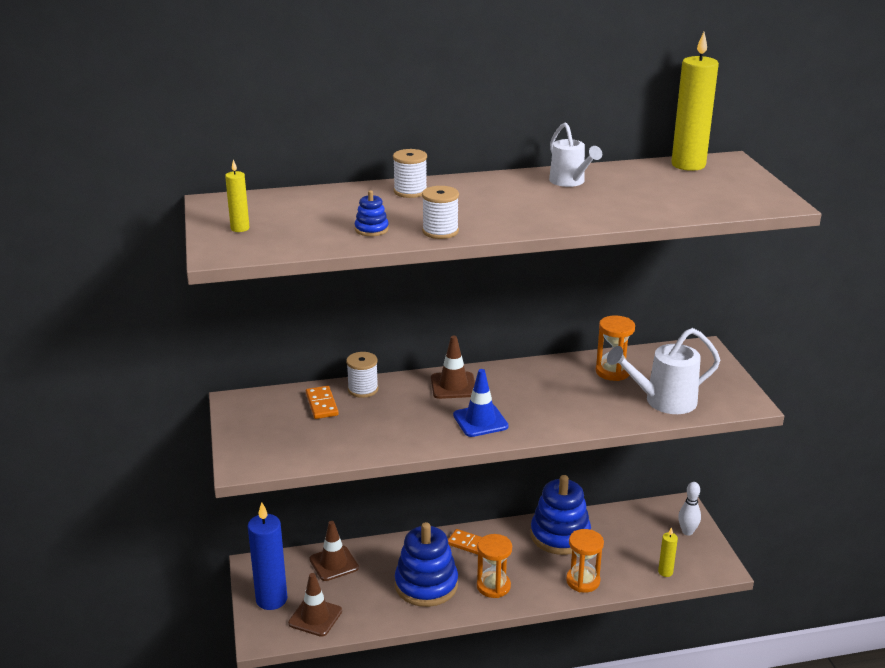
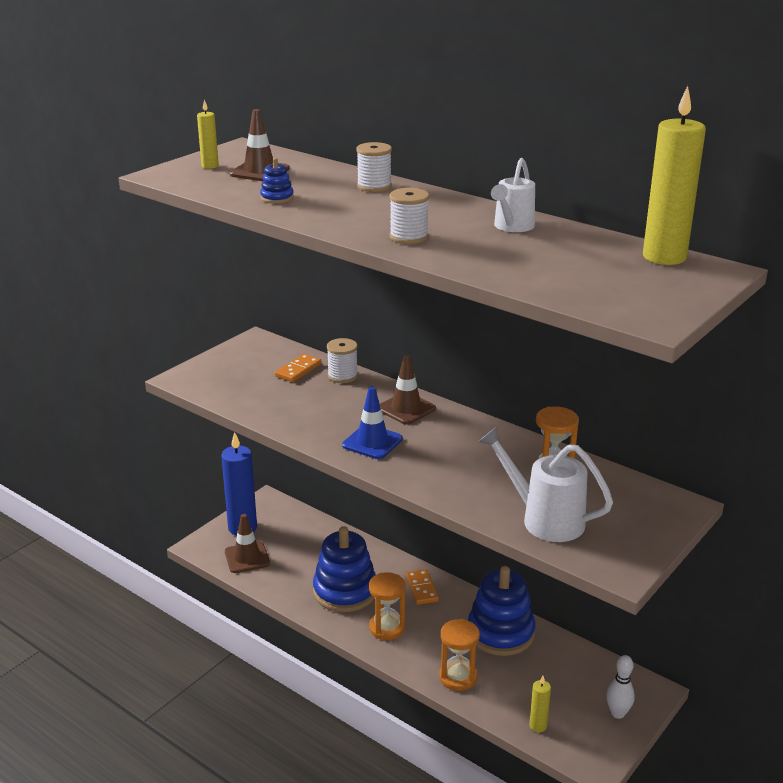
camera: 50 degrees right, 0 degrees up
brown traffic cone [309,521,359,581] -> brown traffic cone moved to [229,109,290,181]
white spool [422,186,459,239] -> white spool moved to [390,188,429,244]

